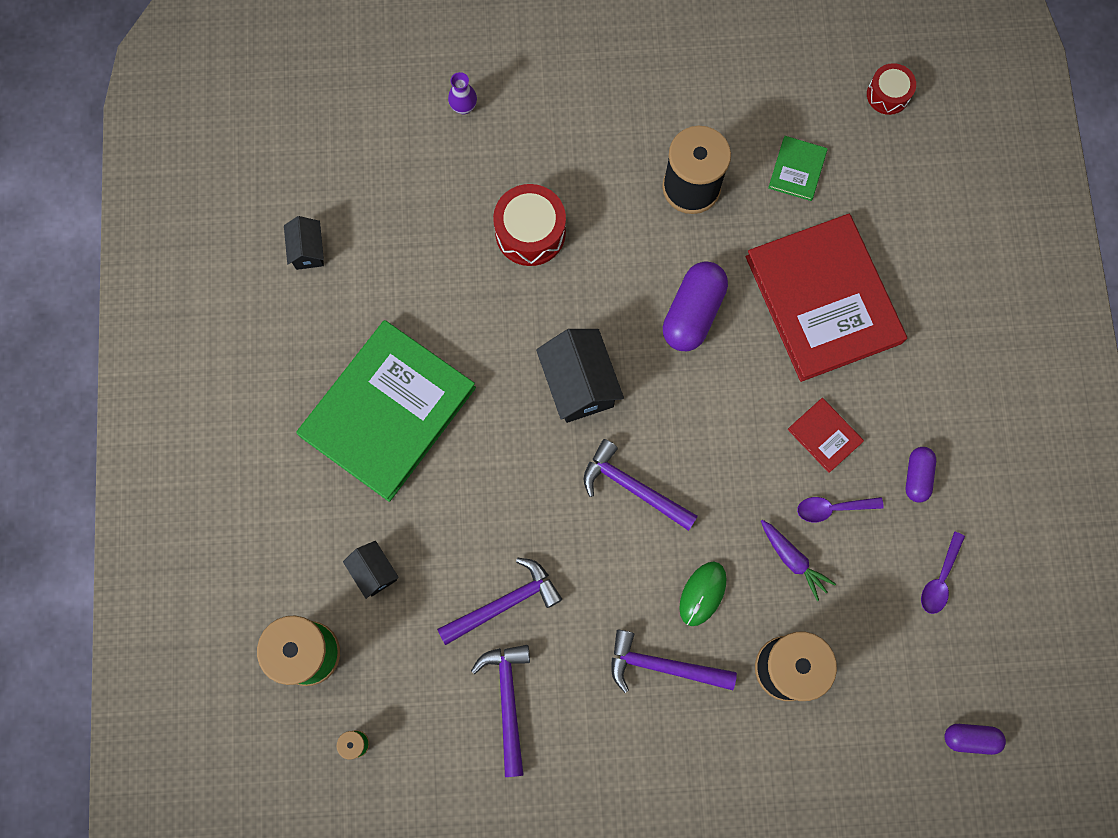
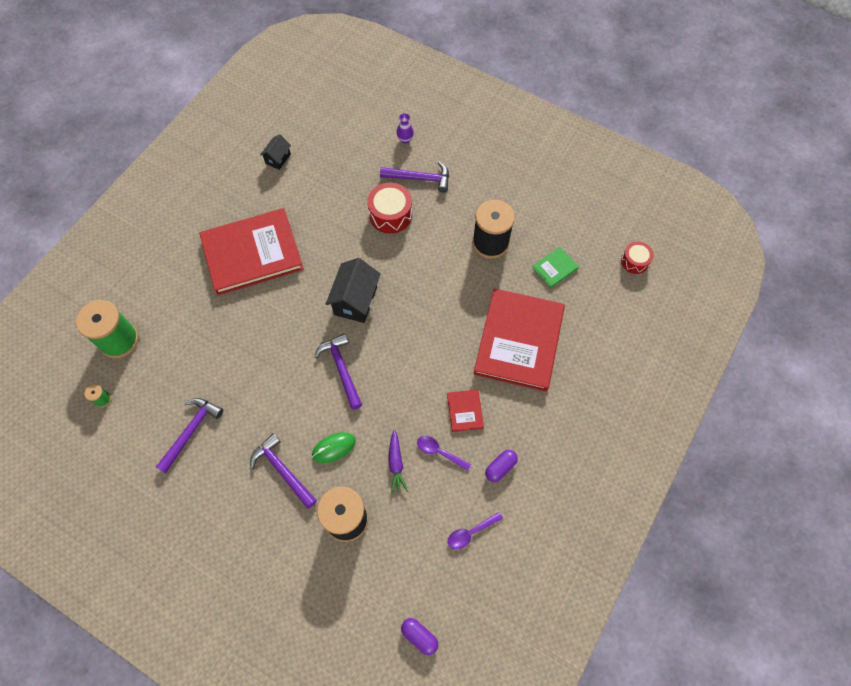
camera: 35 degrees right, 10 degrees down
green book [296,320,476,502] -> red book [199,208,304,295]
black house [343,541,399,599] -> none
purple hammer [437,558,562,645] -> purple hammer moved to [380,162,449,193]
purple capsule [663,261,728,351] -> none

